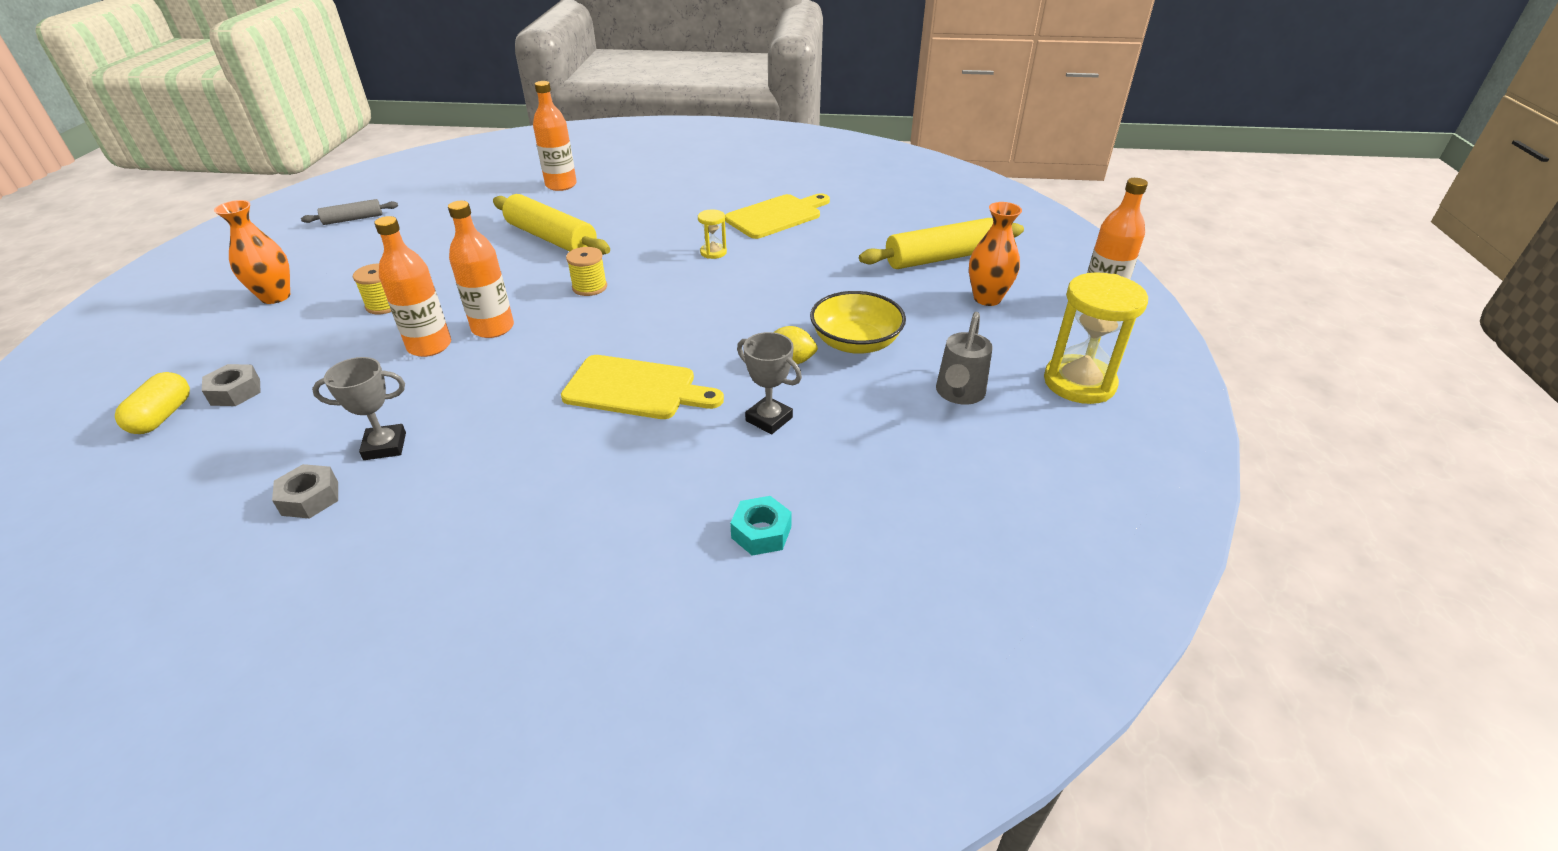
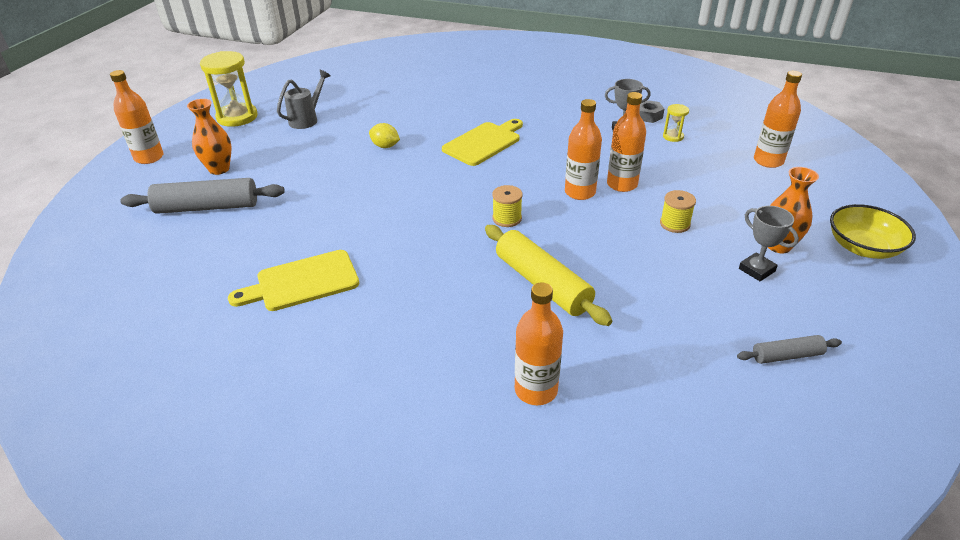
camera: 165 degrees left, 0 degrees up
yellow capsule [115,372,190,434] -> orange bottle [754,71,802,168]
grey nut [202,364,261,406] -> none
yellow cutting board [561,355,724,419] -> yellow cutting board turned 105 degrees clockwise [442,119,523,166]
yellow hourglass [698,210,727,259] -> yellow hourglass moved to [663,104,689,142]
turquoise nut [730,496,792,556] -> none
grey trophy [737,332,802,434] -> grey trophy moved to [739,206,799,281]
yellow bowl [810,291,906,354] -> yellow bowl moved to [830,204,916,259]
yellow rolling pin [859,218,1024,269] -> grey rolling pin [120,178,285,214]

